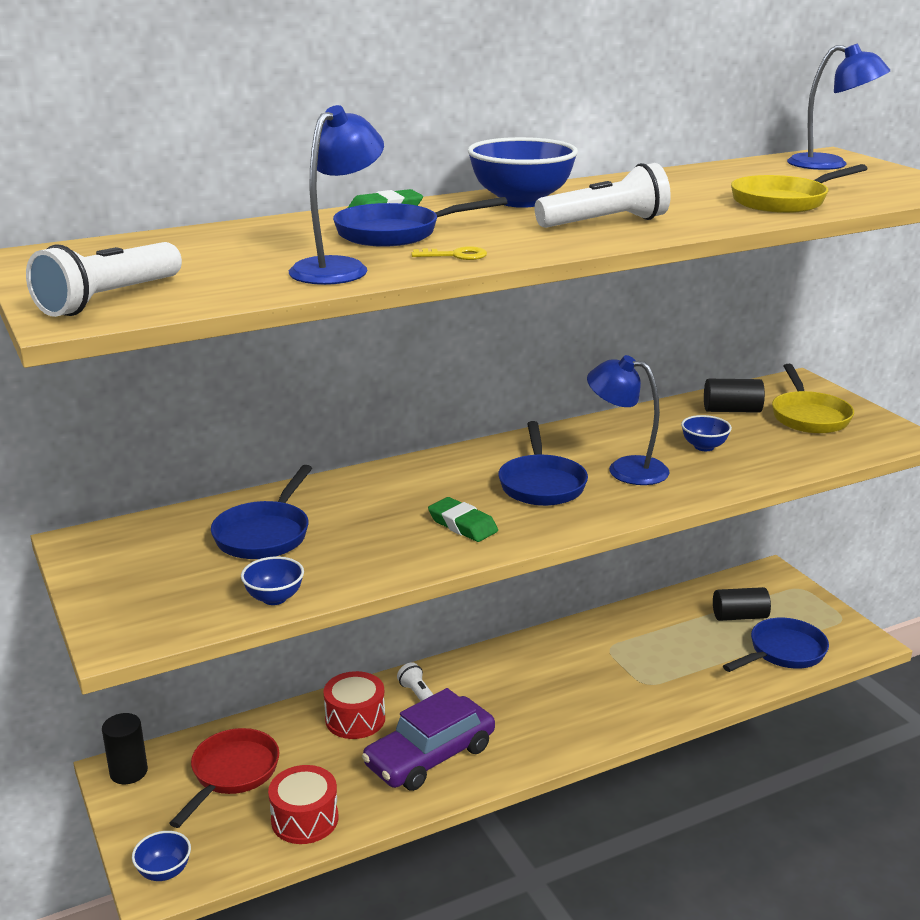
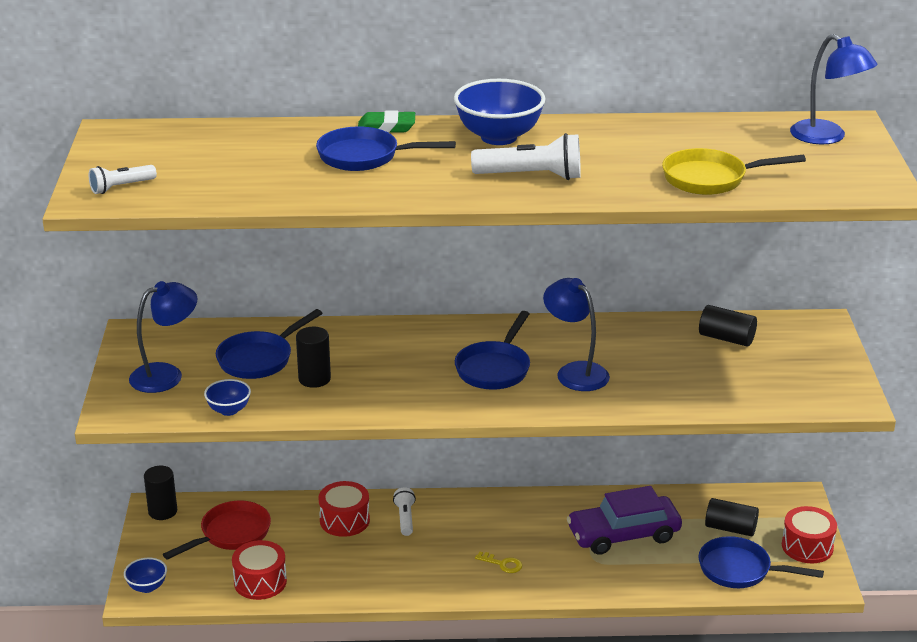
camera: 25 degrees right, 5 degrees up
white flashlight [26,242,182,317] -> white flashlight [89,165,157,194], size x0.59
blue lamp [289,105,384,285] -> blue lamp moved to [129,281,197,393]
purple car [362,688,495,791] -> purple car moved to [567,486,682,555]
yellow key [411,246,487,260] -> yellow key moved to [475,552,522,573]
green eraser [428,497,498,542] -> none
blue bowl [681,415,732,451] -> none
blue pan [723,618,829,672] -> blue pan turned 150 degrees counterclockwise [698,536,824,588]
yellow pan [772,364,854,434] -> none
none -> black cylinder [296,327,331,388]
none -> red drum [782,506,837,563]

